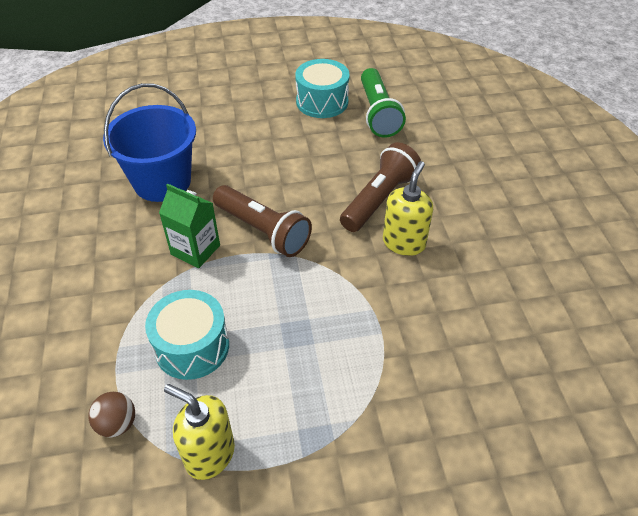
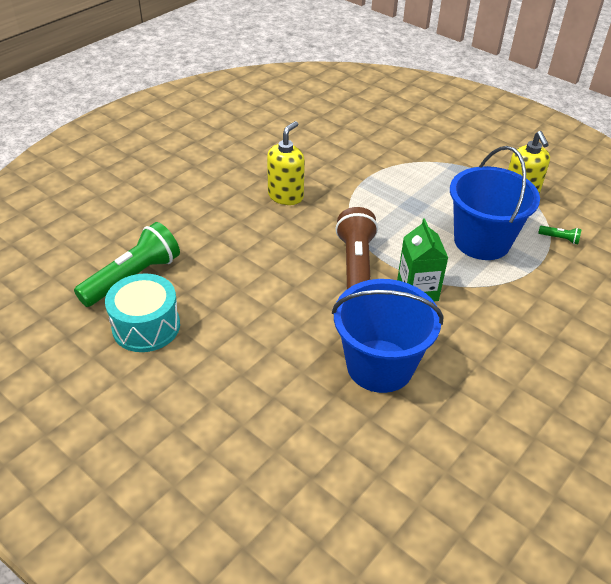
camera: 130 degrees left, 5 degrees down
brown ball [88,392,135,438] -> green flashlight [538,226,582,244]
turquoise drum [145,290,229,380] -> blue bucket [450,146,540,260]
brown flashlight [340,142,421,232] -> none
yellow soap dispenser [383,161,433,256] -> yellow soap dispenser turned 135 degrees clockwise [267,121,305,205]

